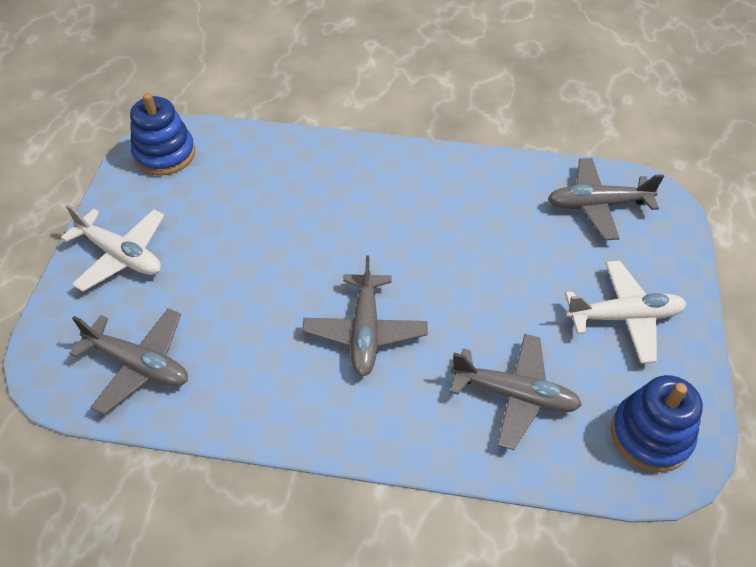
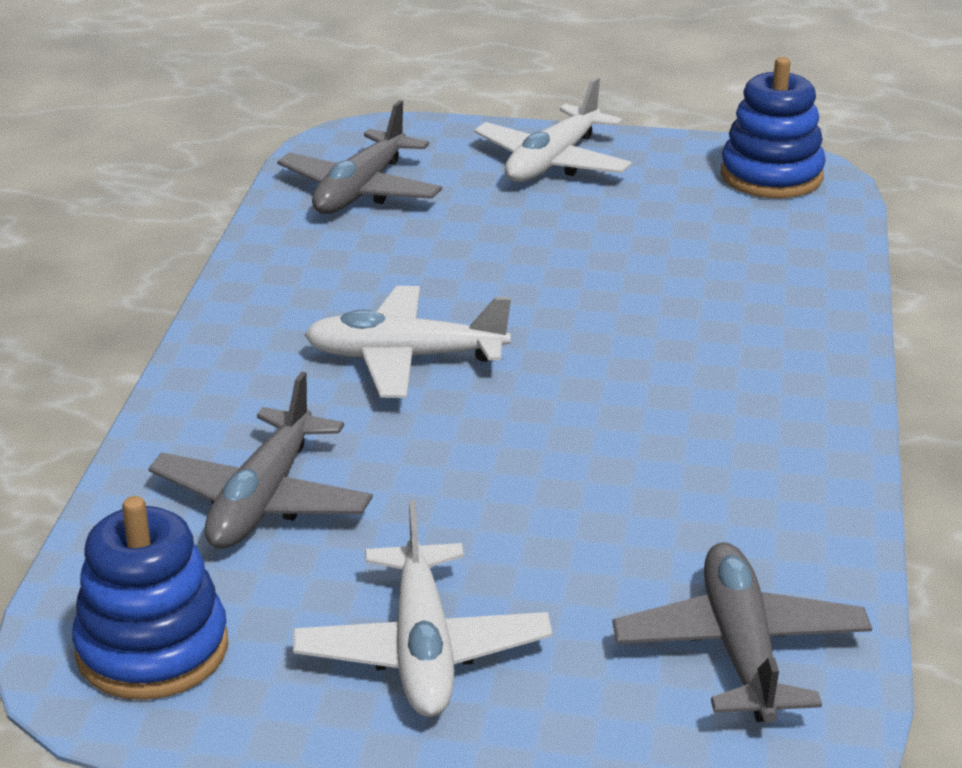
camera: 90 degrees right, 20 degrees down
grey plane [302,256,428,377] -> white plane [305,286,511,398]

